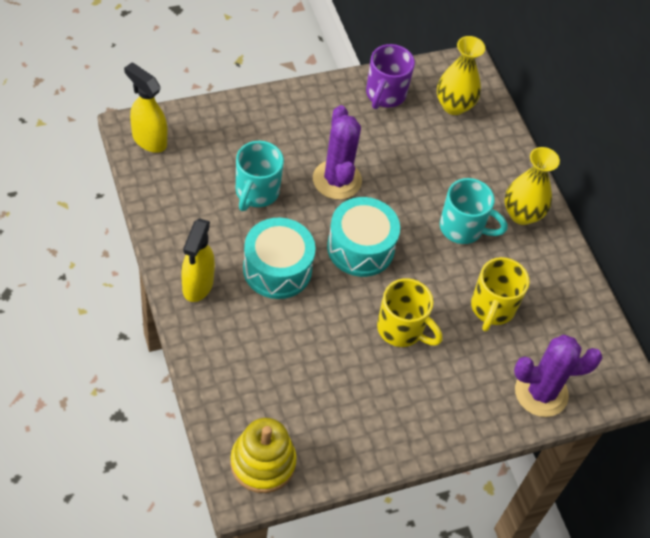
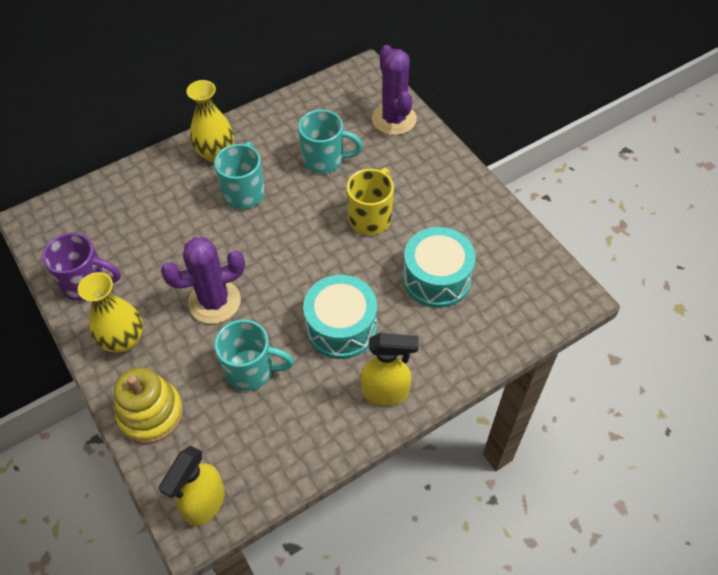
camera: 95 degrees left, 0 degrees up
yellow stacking toy [230,418,297,493] -> yellow stacking toy moved to [114,368,183,444]
turquoise drum [327,197,400,277] -> turquoise drum moved to [403,227,476,308]
yellow vase [437,36,485,115] -> yellow vase moved to [78,272,143,353]
yellow mug [471,257,529,332] -> turquoise mug [298,110,363,174]

